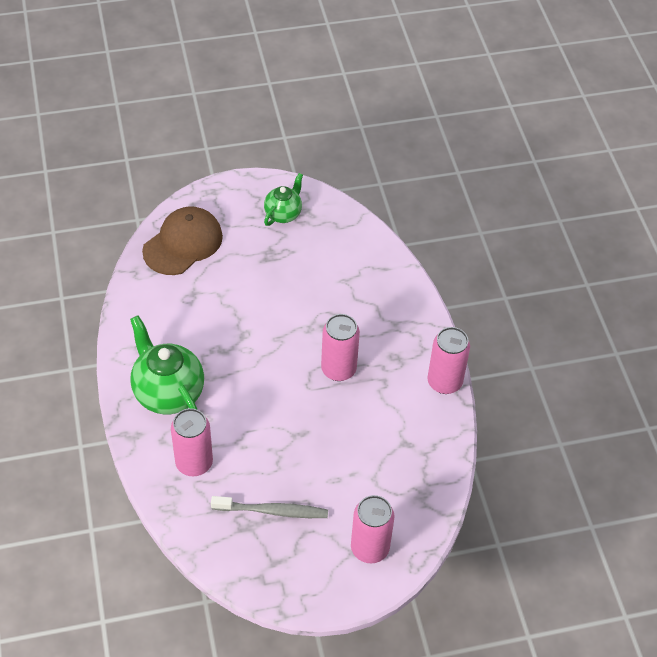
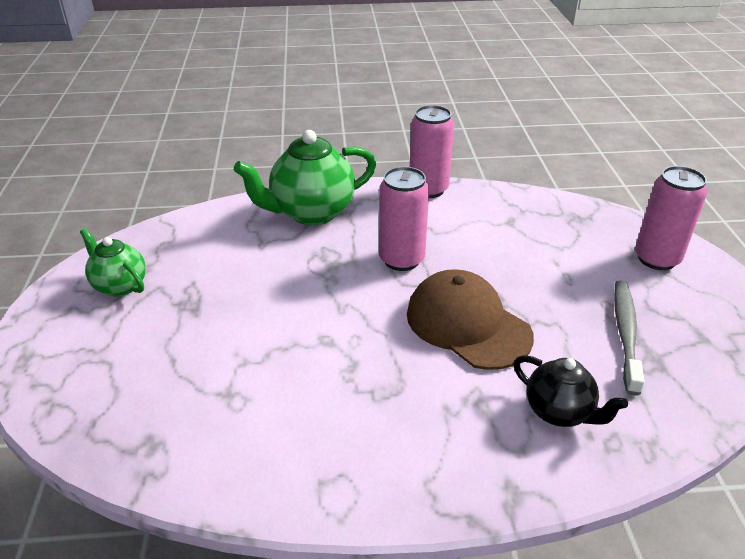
camera: 80 degrees left, 15 degrees down
green teapot [130,315,204,414] -> green teapot moved to [234,130,376,225]
brown cap [142,206,223,275] -> brown cap moved to [407,269,534,370]
pink can [171,408,213,476] -> black teapot [513,355,628,427]

